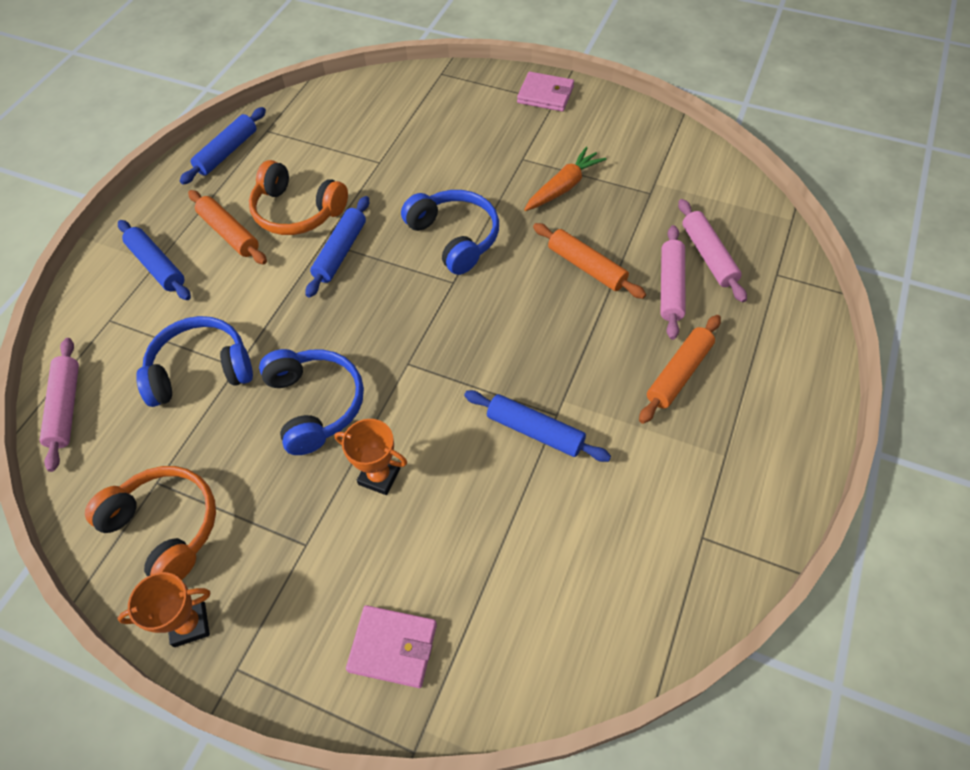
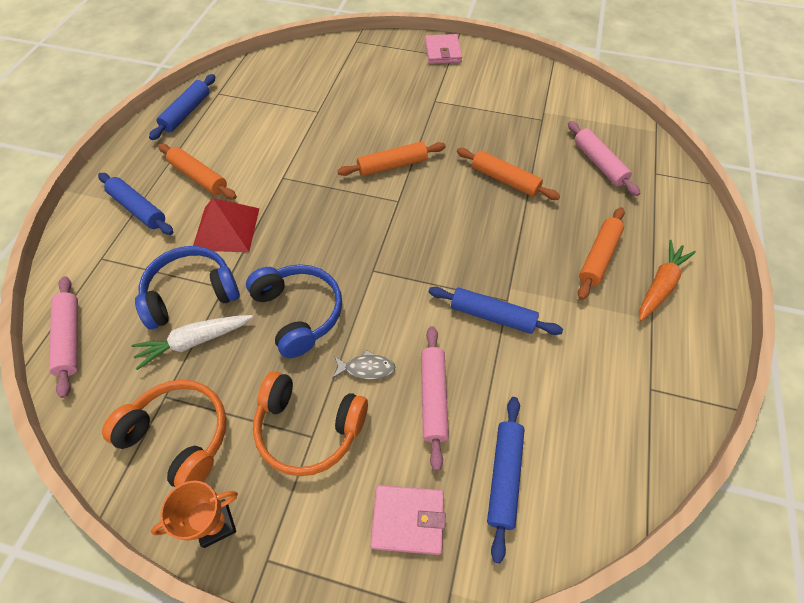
camera: 10 degrees left, 0 degrees up
orange headphones [249,160,348,235] -> orange headphones moved to [253,371,368,476]
blue rolling pin [306,196,369,298] -> blue rolling pin moved to [487,397,525,563]
orange trophy [334,419,407,495] -> grey fish [332,350,395,380]
blue headphones [401,190,499,275] -> orange rolling pin [337,142,446,176]
pink wallet [517,72,574,112] -> pink wallet turned 75 degrees clockwise [425,34,462,64]
orange carrot [524,147,606,211] -> orange carrot moved to [639,240,696,321]
pink rolling pin [661,225,686,340] -> pink rolling pin moved to [421,326,449,471]
none -> white carrot [132,315,253,370]
none -> red pyramid [193,198,260,252]

